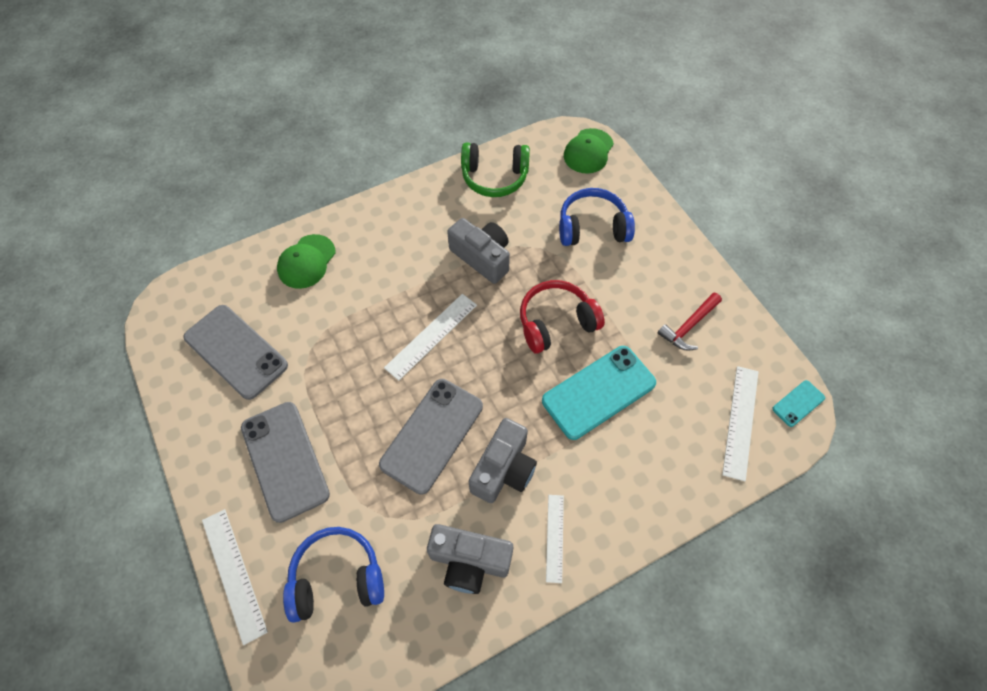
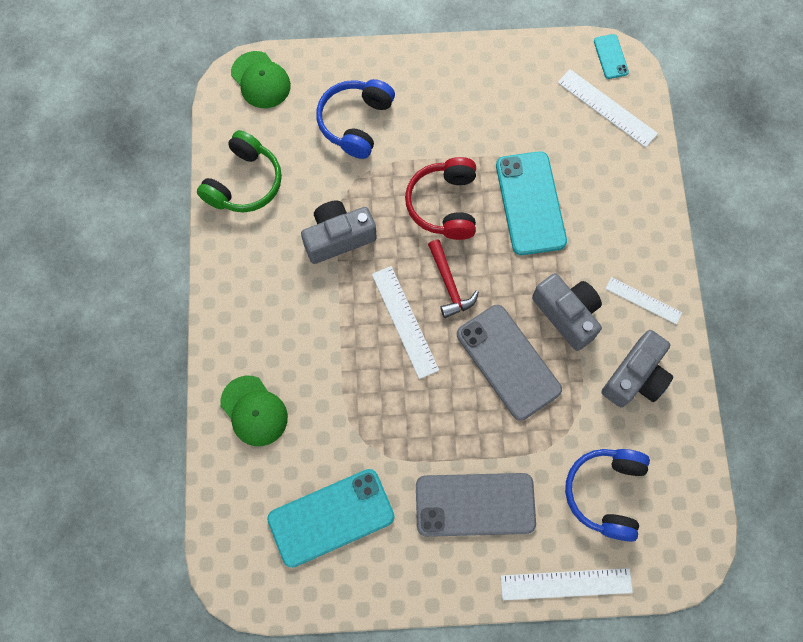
camera: 65 degrees left, 10 degrees up
grey phone [184,305,288,400] -> turquoise phone [267,469,395,568]
red hammer [658,293,722,351] -> red hammer moved to [428,240,479,318]

